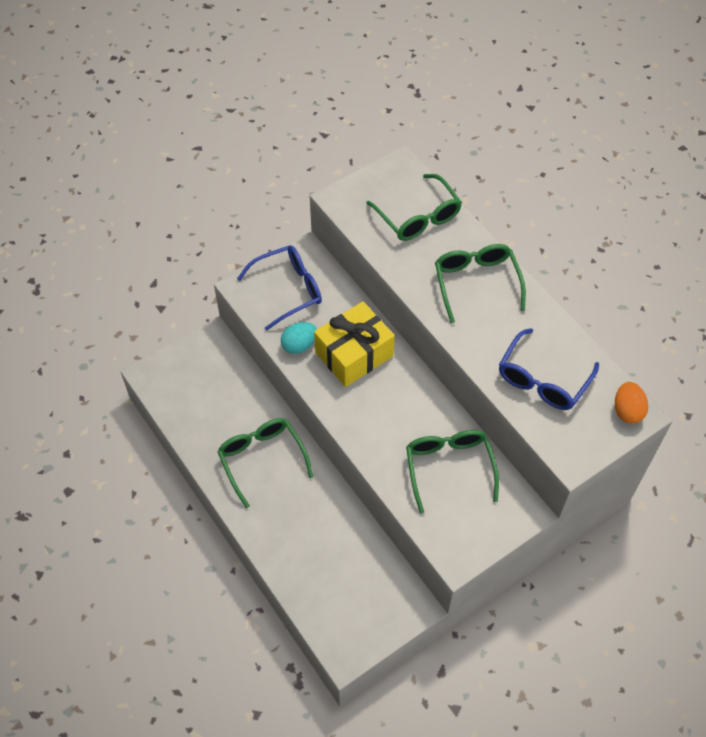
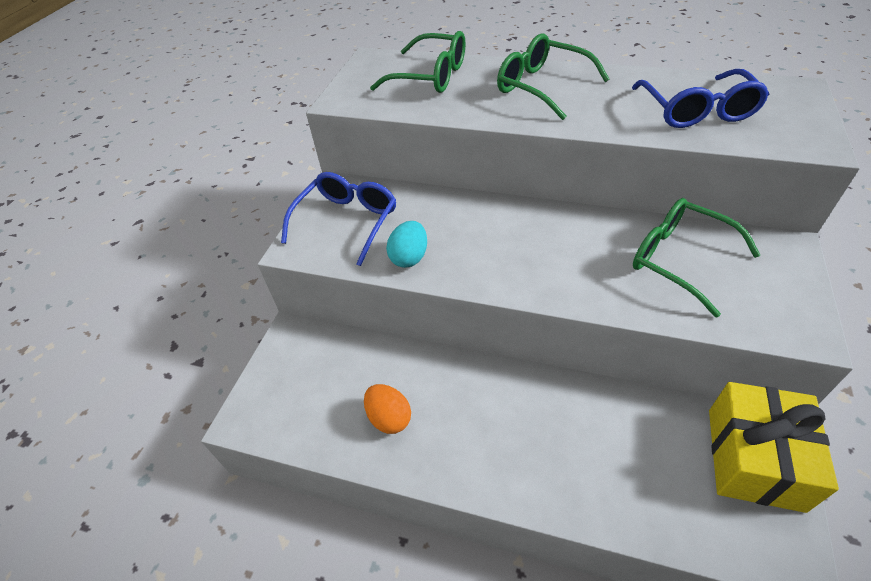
camera: 35 degrees left, 10 degrees down
green glasses [217,418,313,508] -> none
yellow gift [314,301,395,387] -> yellow gift moved to [709,382,839,513]
orange egg [615,382,648,424] -> orange egg moved to [364,384,411,434]

